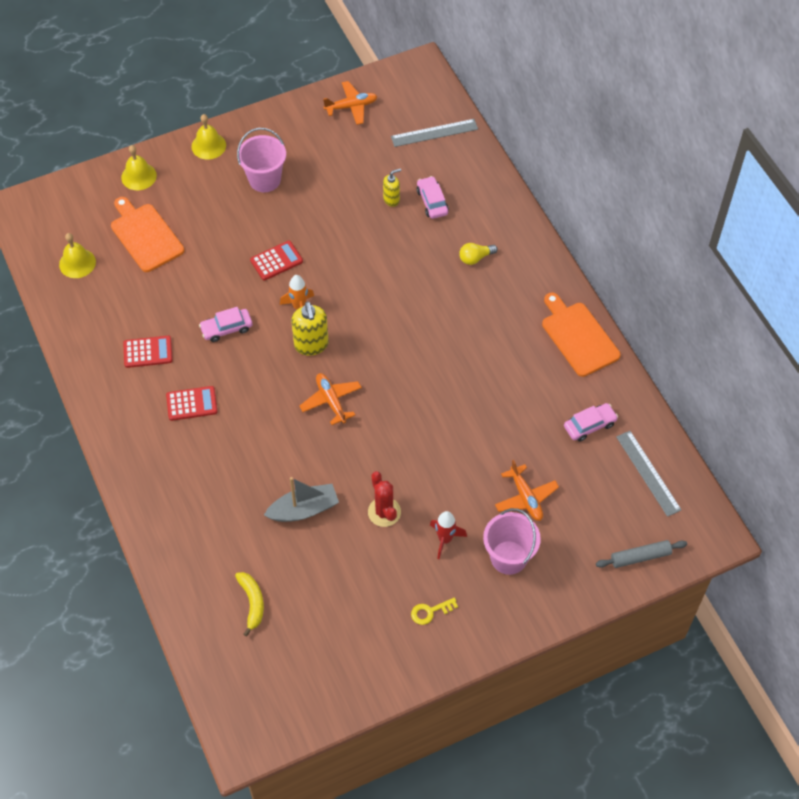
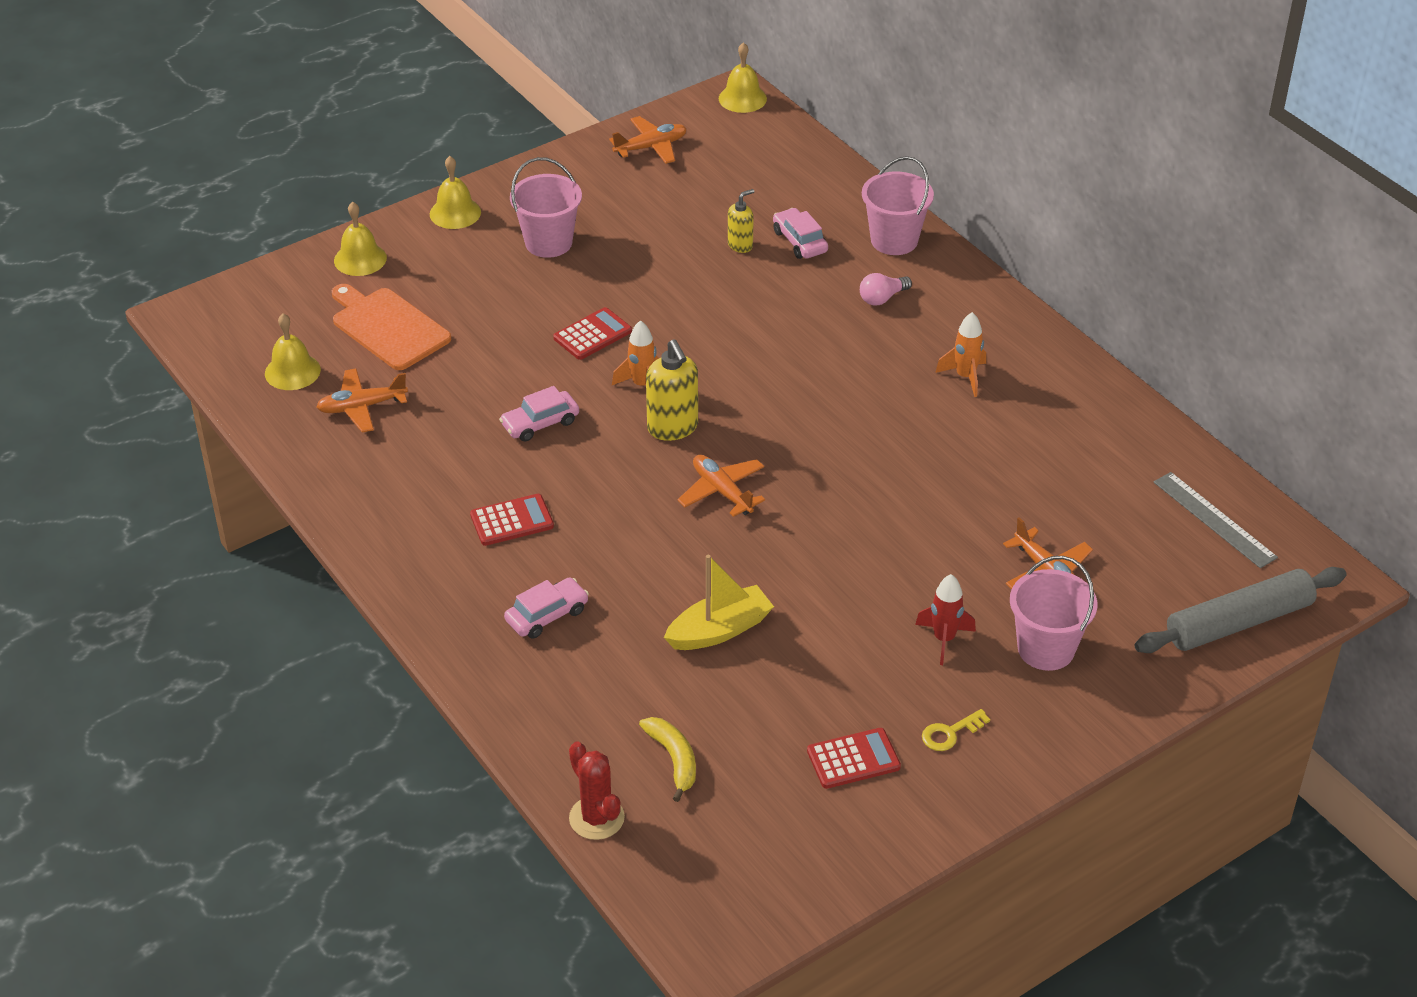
camera: 10 degrees left, 15 degrees down
red calculator [123,336,173,368] -> red calculator moved to [807,728,901,789]
grey boat [264,477,339,522] -> yellow boat [664,555,774,650]
red cactus [368,471,401,527] -> red cactus moved to [569,742,625,840]
grey ruler [391,119,478,147] -> none
yellow light bulb [459,243,498,265] -> pink light bulb [860,273,912,306]
orange cutting board [542,292,621,377] -> none
pink car [564,403,618,442] -> pink car moved to [504,577,589,638]
grey rolling pin [596,540,687,568] -> grey rolling pin [1134,567,1347,653], size x1.70
none -> orange plane [316,368,408,433]
none -> yellow bell [719,42,767,113]
none -> pink bucket [862,156,934,255]
none -> orange rocket [935,312,986,397]

